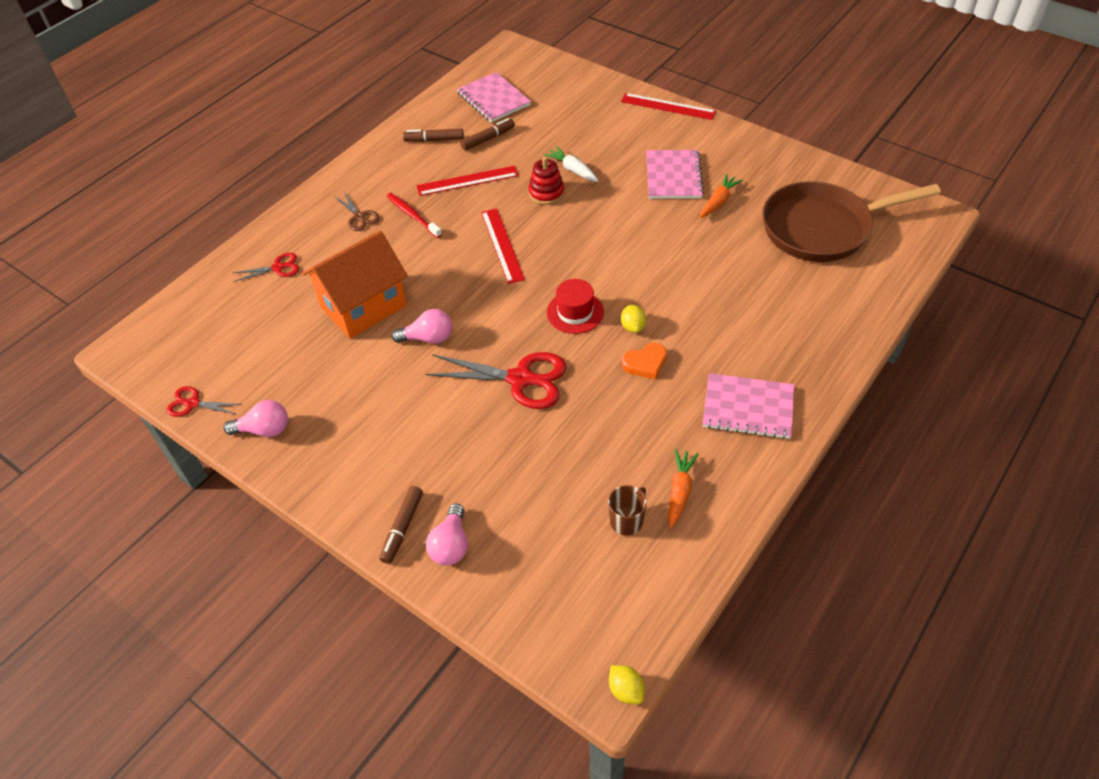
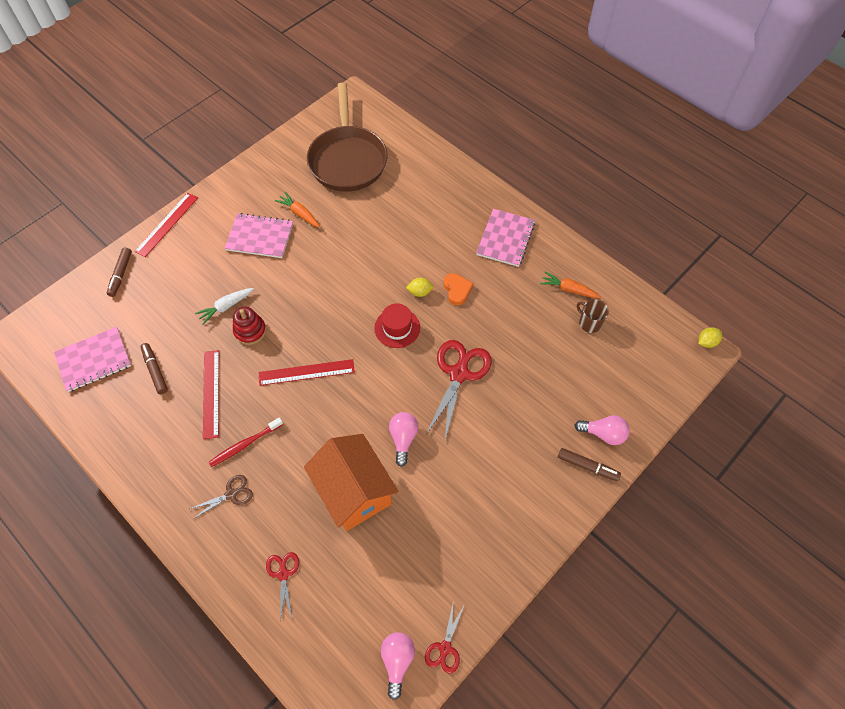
camera: 85 degrees left, 10 degrees up
pink light bulb [224,400,288,437] -> pink light bulb moved to [381,632,415,700]
brown marker [403,129,464,142] -> brown marker moved to [107,247,132,297]

